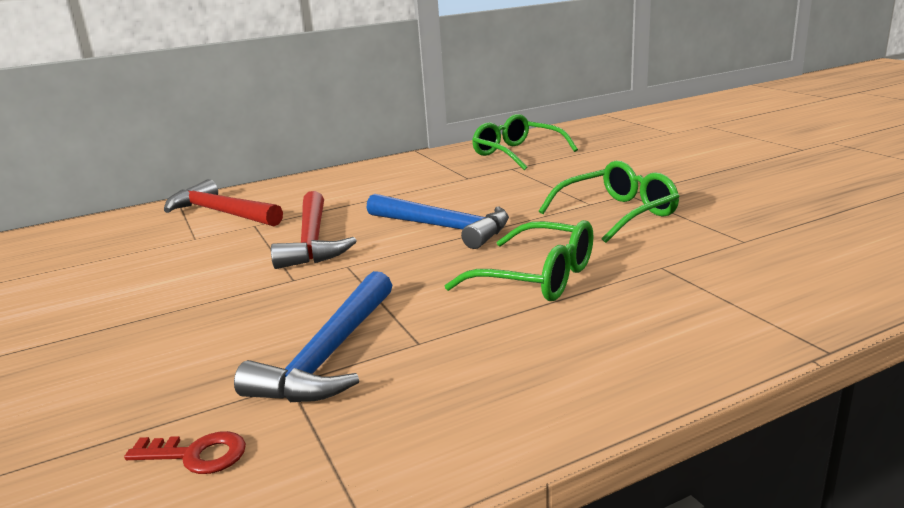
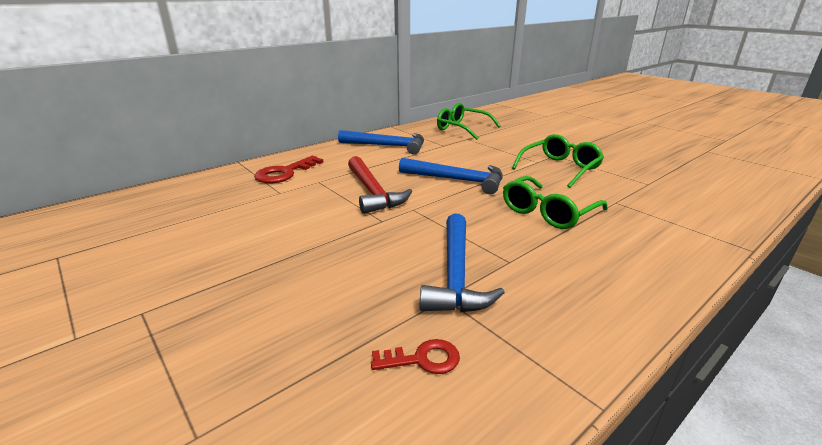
camera: 15 degrees left, 5 degrees up
red hammer [164,179,283,226] -> red key [254,156,323,183]
green glasses [445,220,593,301] -> green glasses turned 120 degrees clockwise [503,176,608,229]
none -> blue hammer [338,130,424,155]

